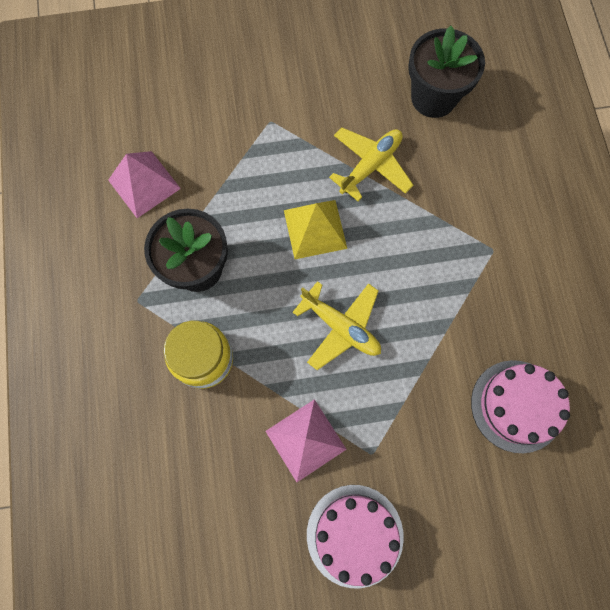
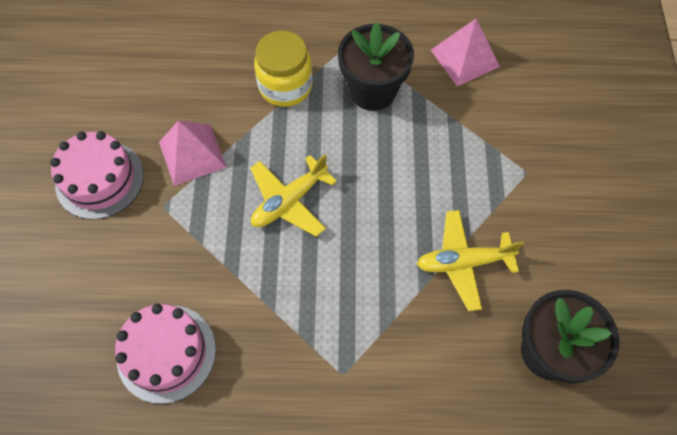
camera: 100 degrees right, 10 degrees down
yellow pyramid [284,200,347,259] -> none
yellow plane [329,128,413,201] -> yellow plane turned 120 degrees clockwise [417,210,524,311]

